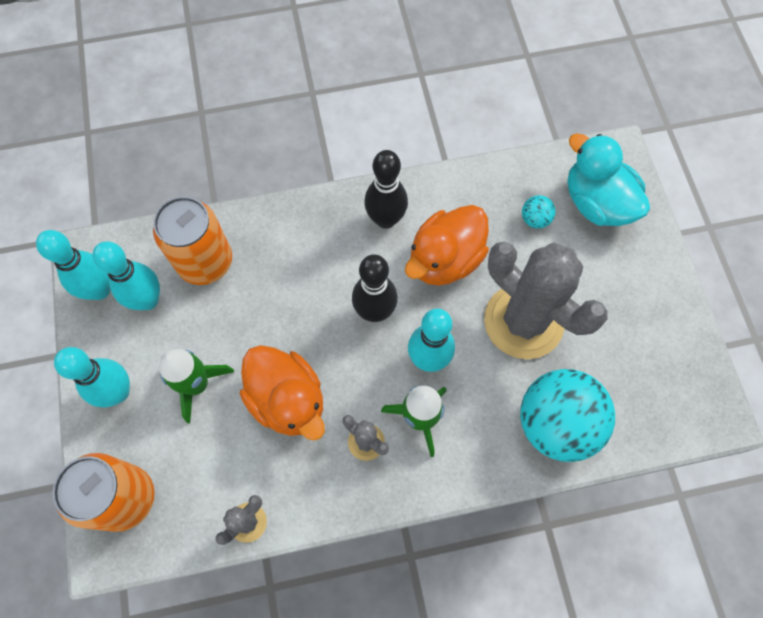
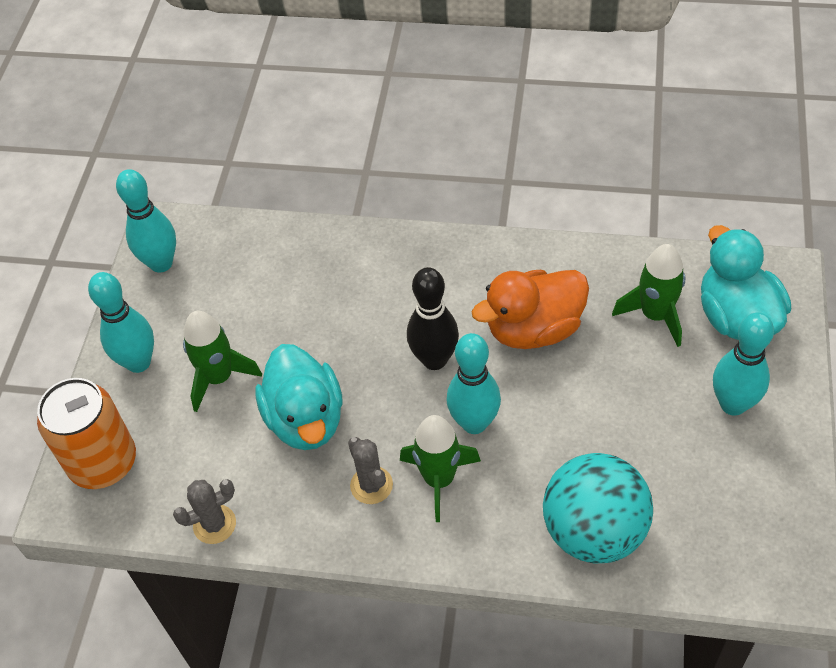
camera: 25 degrees right, 15 degrees down
turquoise bowling pin [93,241,160,310] -> turquoise bowling pin moved to [713,312,774,416]
orange can [153,196,232,285] -> none
orange duck [240,345,325,441] -> turquoise duck [256,344,343,450]
black bowling pin [364,150,408,229] -> none
grey cactus [484,242,608,359] -> none
turquoise ball [522,195,556,229] -> green rocket [612,244,685,347]

